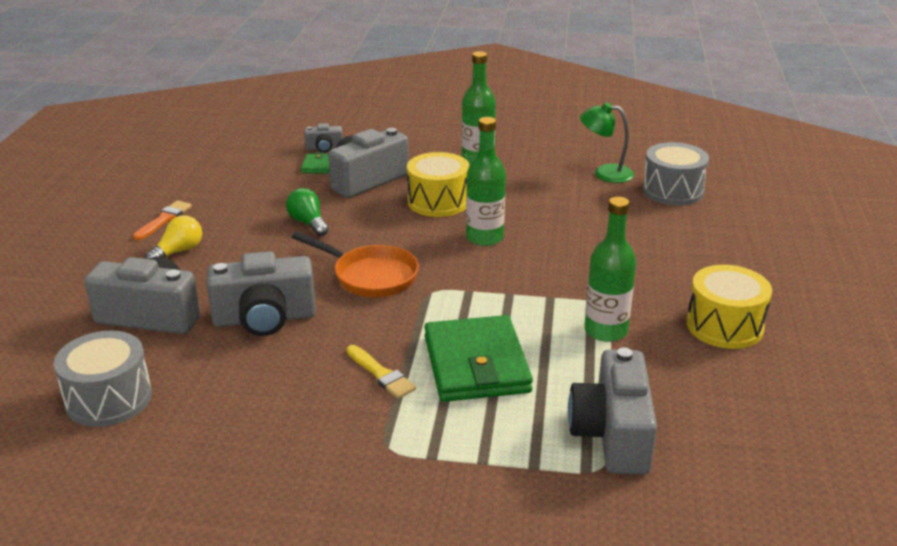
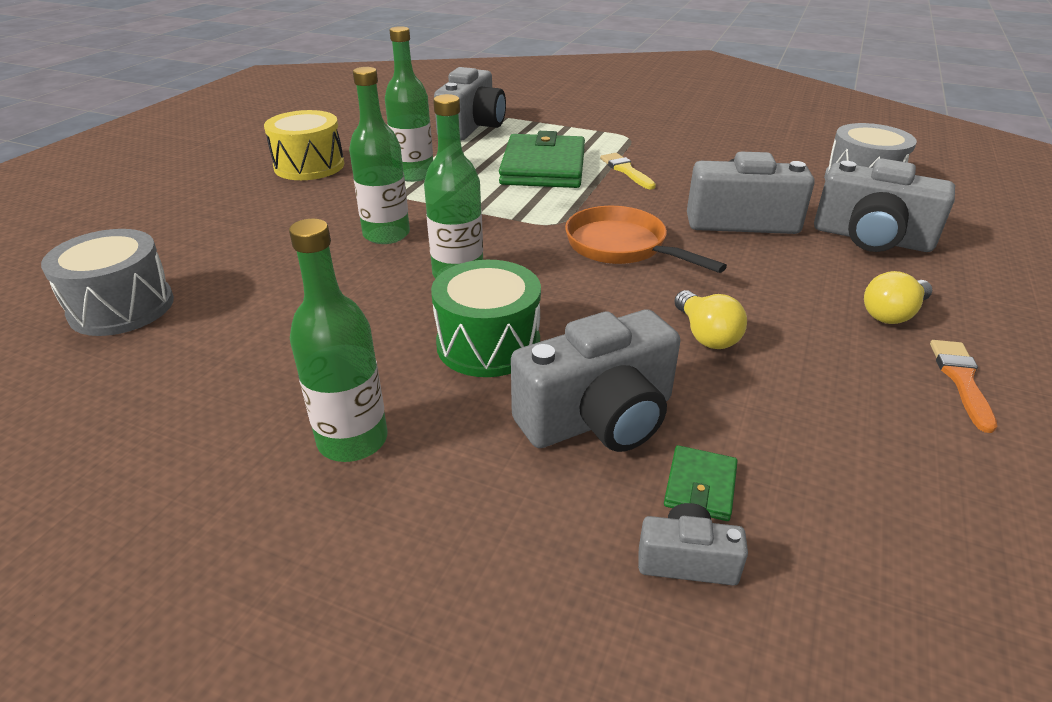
camera: 165 degrees left, 5 degrees up
orange brush [133,201,192,240] -> orange brush turned 150 degrees clockwise [930,340,997,433]
green light bulb [286,188,329,236] -> yellow light bulb [674,290,747,349]
yellow drum [407,152,470,217] -> green drum [431,260,541,377]
green lamp [580,102,634,183] -> none
none -> green bottle [349,67,410,244]

